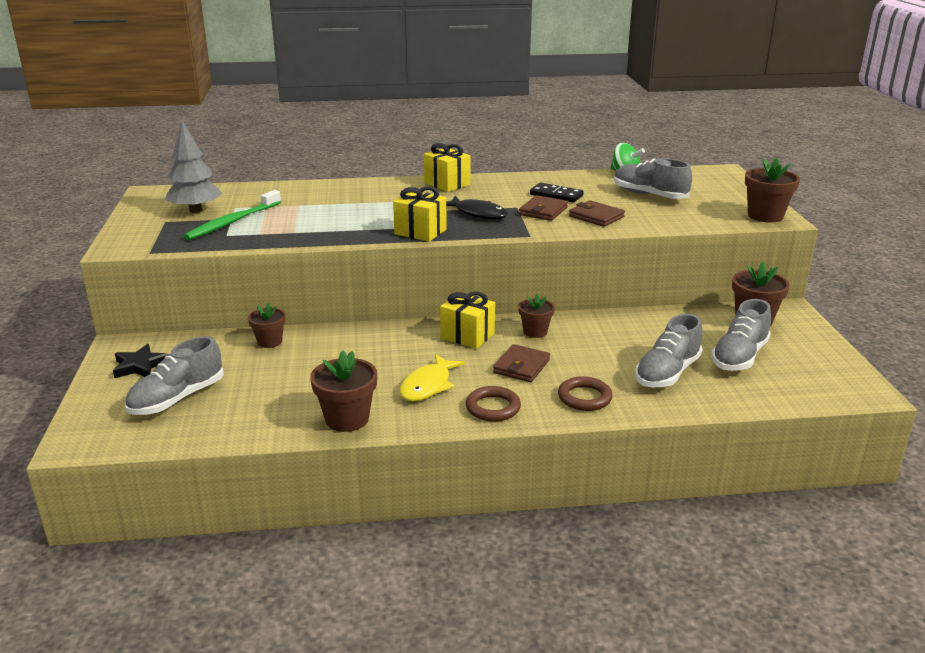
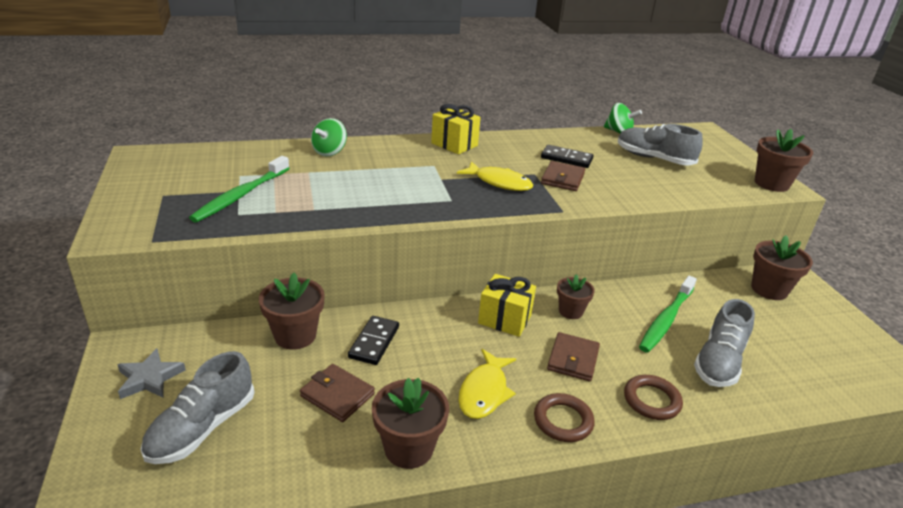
camera: 10 degrees left, 5 degrees up
black star [113,344,169,378] -> grey star [117,348,186,399]
grey tree [165,121,222,213] -> none
brown flower pot [248,303,286,348] -> brown flower pot [259,273,325,350], size x1.54
yellow gift [393,187,447,242] -> none
black fish [446,196,508,220] -> yellow fish [457,161,533,191]
brown wallet [569,200,625,227] -> brown wallet moved to [300,364,375,422]
grey shoe [711,299,771,371] -> none
none -> green spinning top [311,118,347,157]
none -> black domino [348,316,399,365]
none -> green toothbrush [639,276,697,353]

